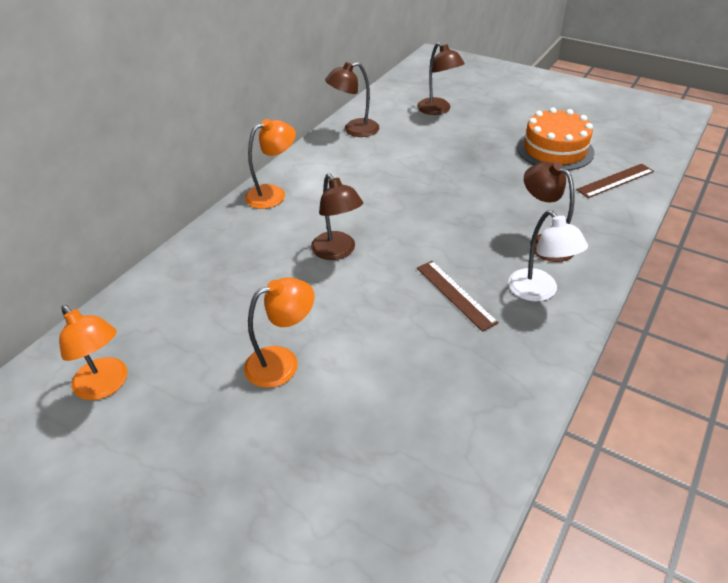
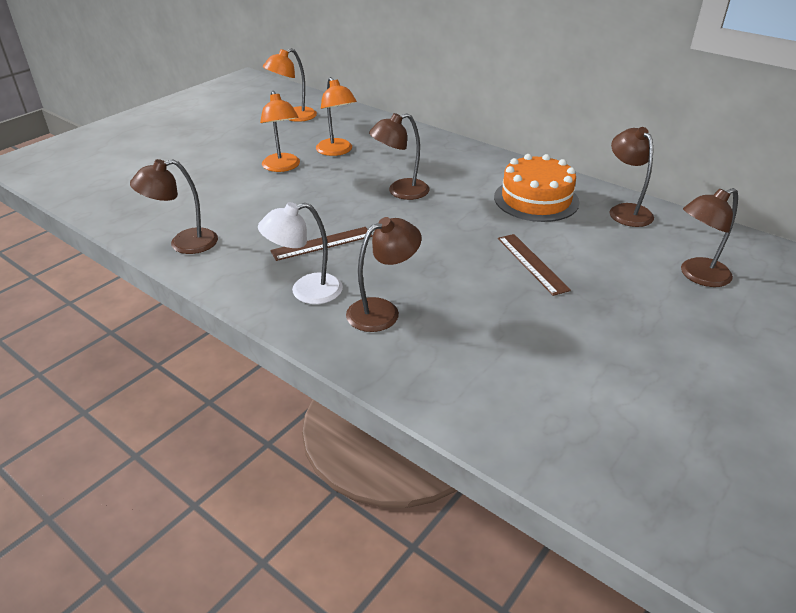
camera: 95 degrees right, 5 degrees down
orange lamp [245,119,296,209] -> orange lamp moved to [316,77,357,156]
orange cake [517,107,595,171] -> orange cake moved to [494,154,580,222]
brown ruler [576,164,654,198] -> brown ruler moved to [498,234,571,296]
none -> brown lamp [130,159,218,254]

